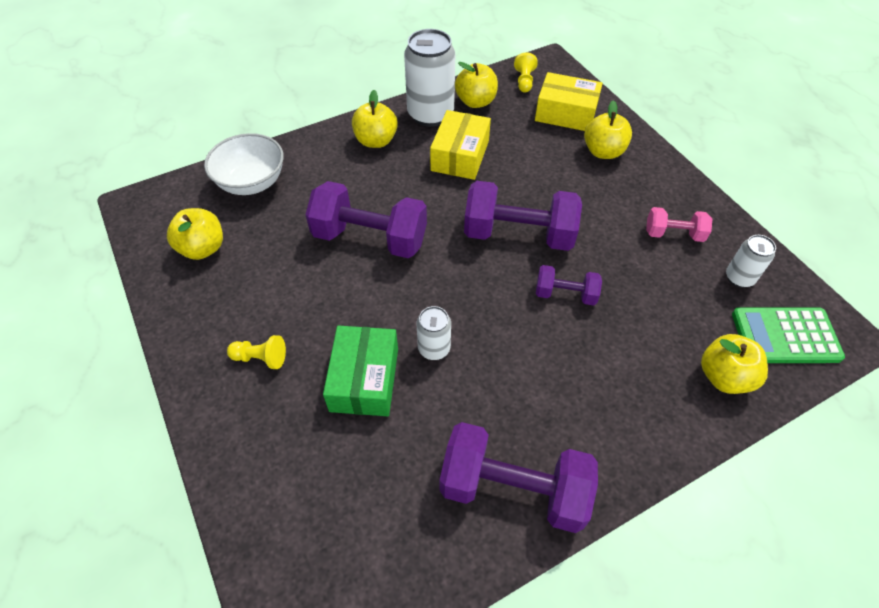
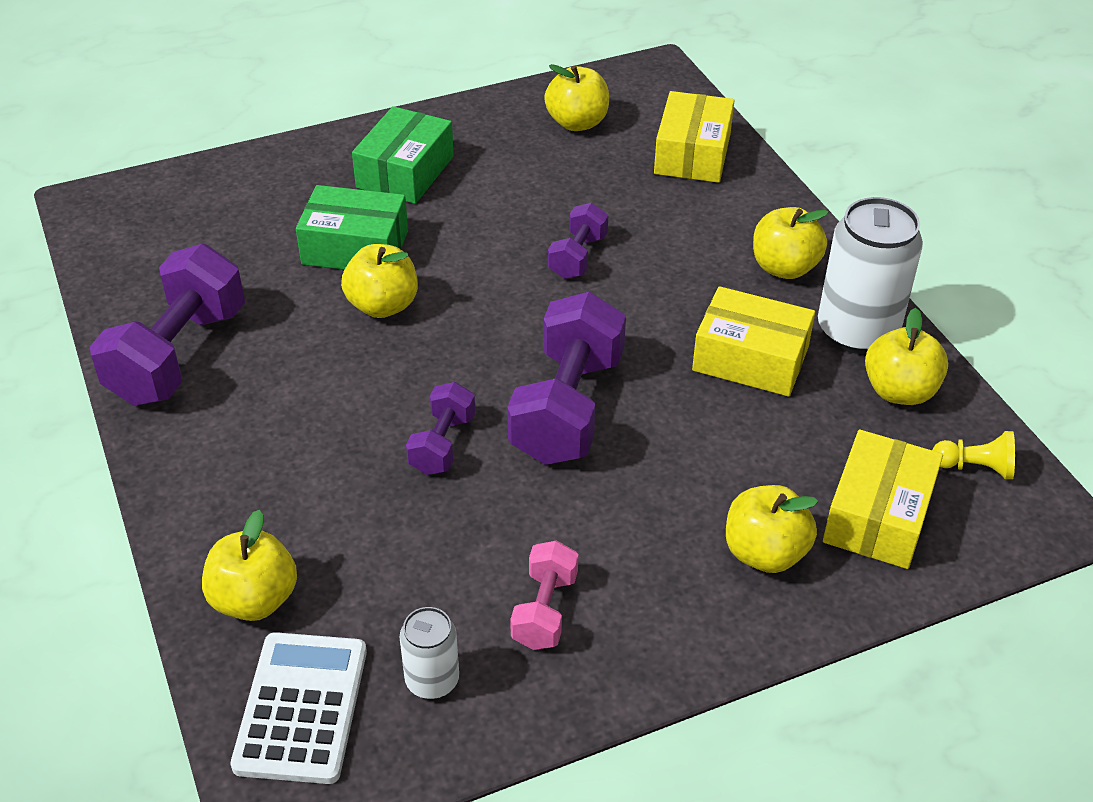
camera: 95 degrees right, 10 degrees down
white bowl [204,133,284,195] -> yellow box [654,91,735,183]
yellow pawn [227,335,286,369] -> green box [352,106,454,204]
purple dumbbell [305,181,427,258] -> purple dumbbell [548,203,608,279], size x0.53
white can [417,306,451,360] -> yellow apple [341,244,418,318]
green calculator [732,307,845,363] -> white calculator [231,632,367,784]

